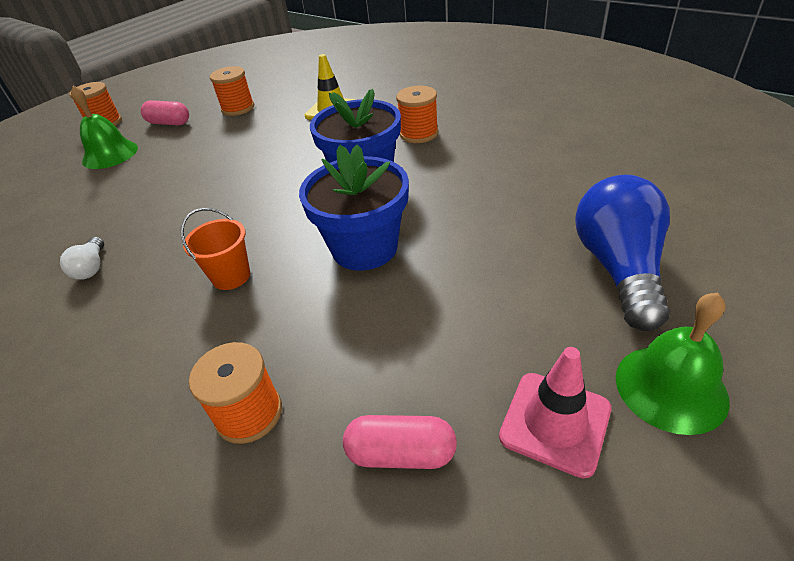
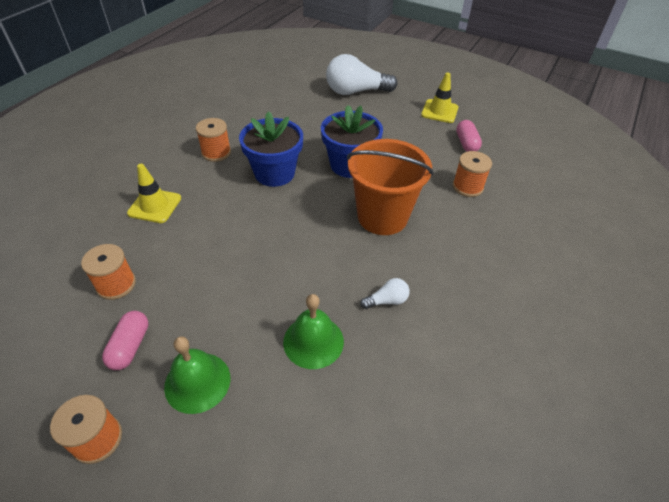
camera: 105 degrees left, 5 degrees up
orange bucket [181,208,250,290] -> orange bucket [347,139,433,235], size x2.08
pink traffic cone [499,347,611,479] -> yellow traffic cone [421,72,458,123]
blue light bulb [575,175,670,331] -> white light bulb [326,54,397,95]
green bell [616,293,730,435] -> green bell moved to [283,294,344,369]

